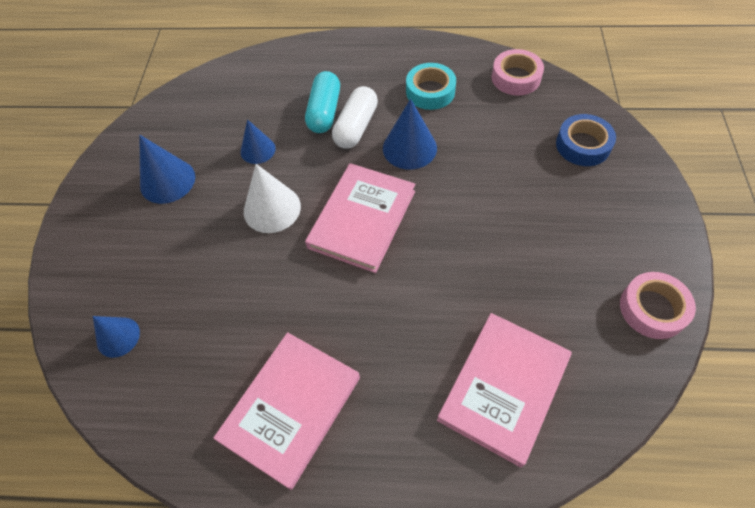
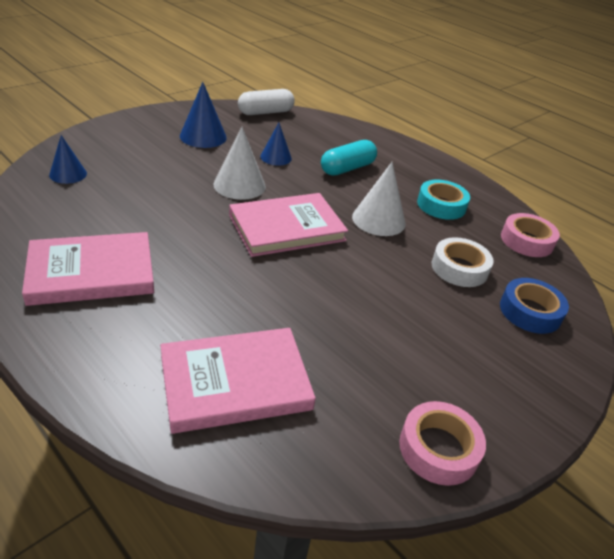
camera: 35 degrees right, 20 degrees down
white capsule [332,86,378,149] -> white capsule moved to [238,89,295,115]
blue cone [383,99,437,170] -> white cone [352,162,405,236]
none -> white tape [432,237,494,287]

